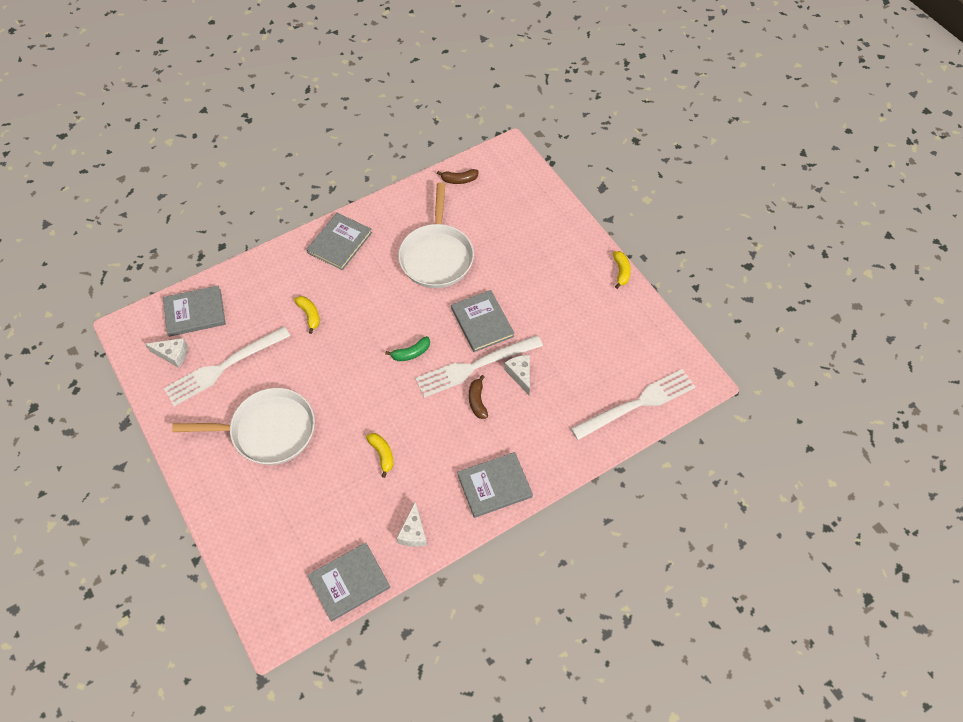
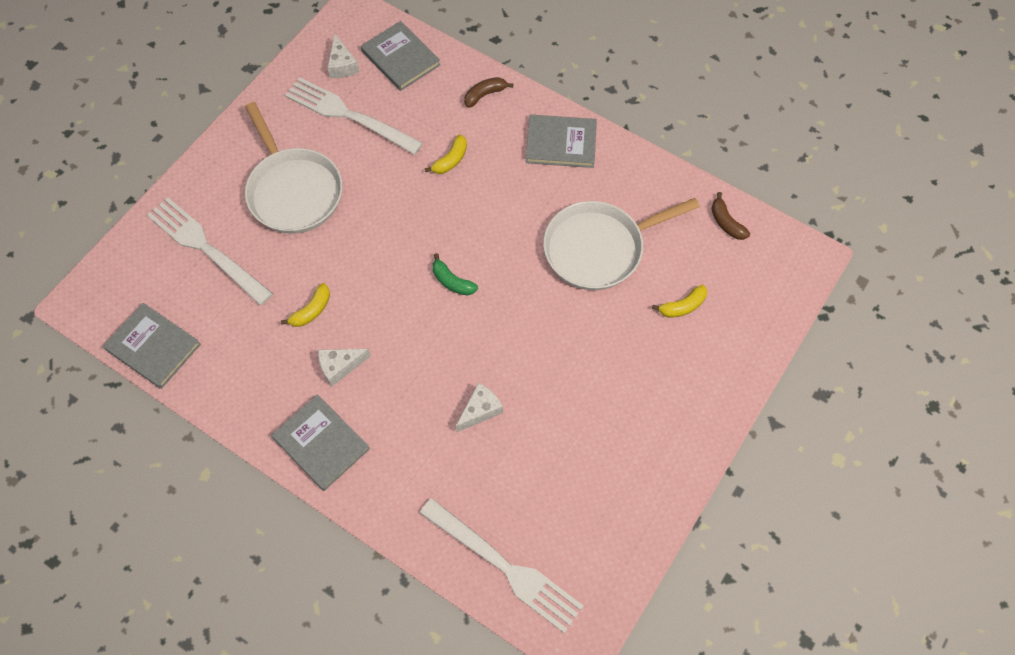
camera: 65 degrees right, 5 degrees up
white cheese [397,501,427,547] -> white cheese moved to [318,349,371,387]
white fork [415,335,543,398] -> white fork moved to [147,198,273,306]
grey book [451,290,514,352] -> none
brown banana [469,375,488,419] -> brown banana moved to [464,77,513,108]
yellow banana [613,251,631,289] -> yellow banana moved to [652,285,707,318]

